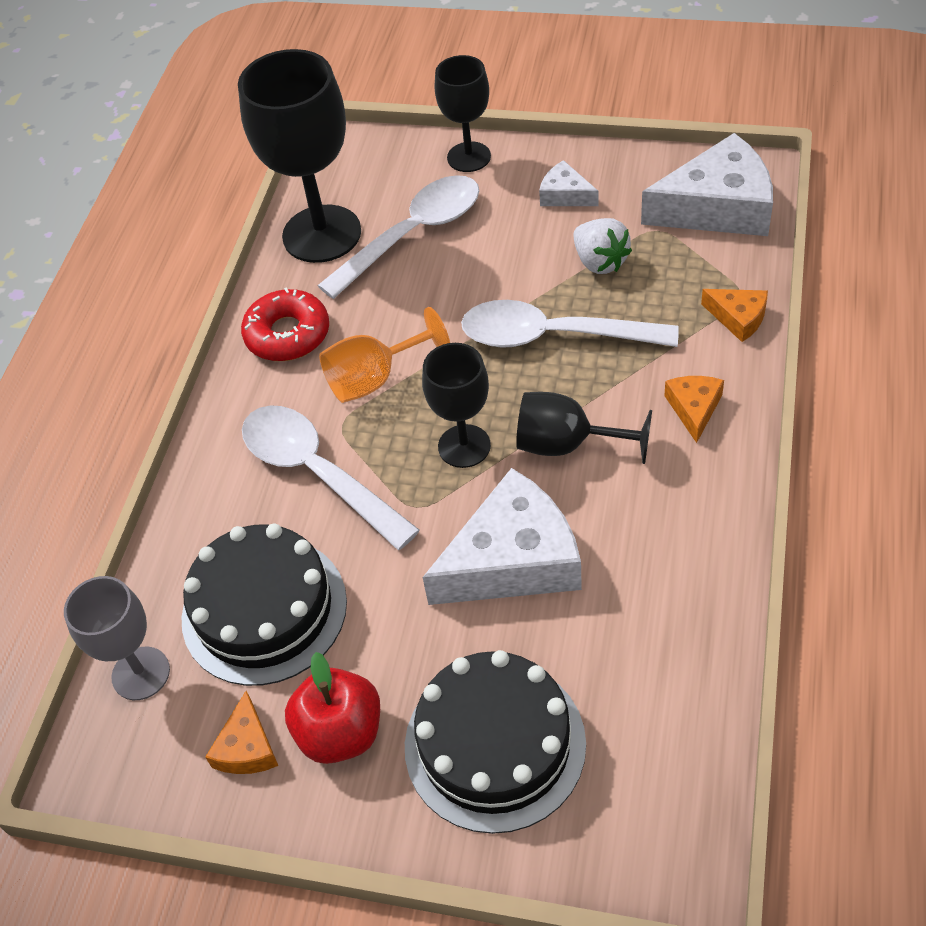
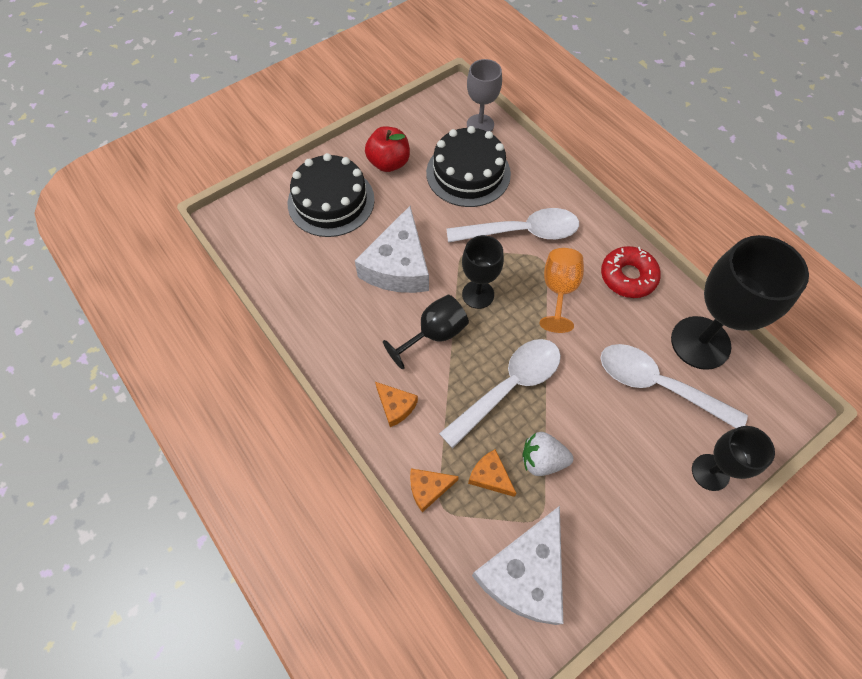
camera: 125 degrees right, 10 degrees up
orange cheese [205,691,278,774] -> orange cheese moved to [468,449,516,497]
white spoon [317,175,479,299] -> white spoon turned 120 degrees clockwise [600,344,748,428]
white cheese [539,160,598,206] -> none

